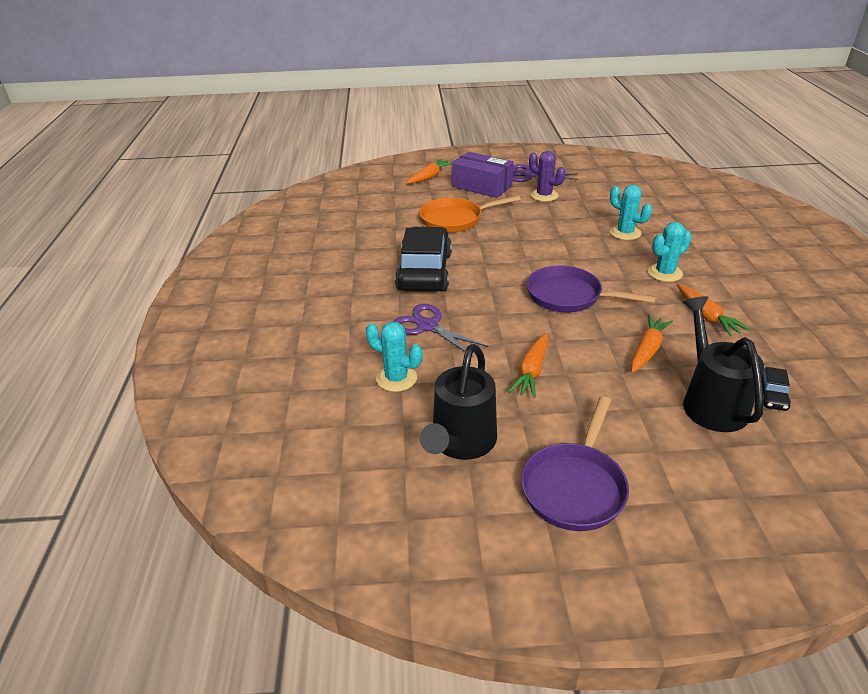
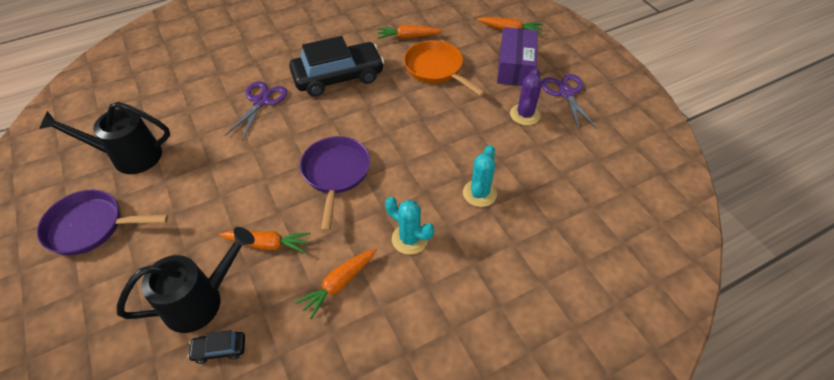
camera: 65 degrees right, 15 degrees up
turquoise cactus [366,322,422,392] -> none
orange carrot [508,333,548,398] -> orange carrot moved to [377,25,444,39]

